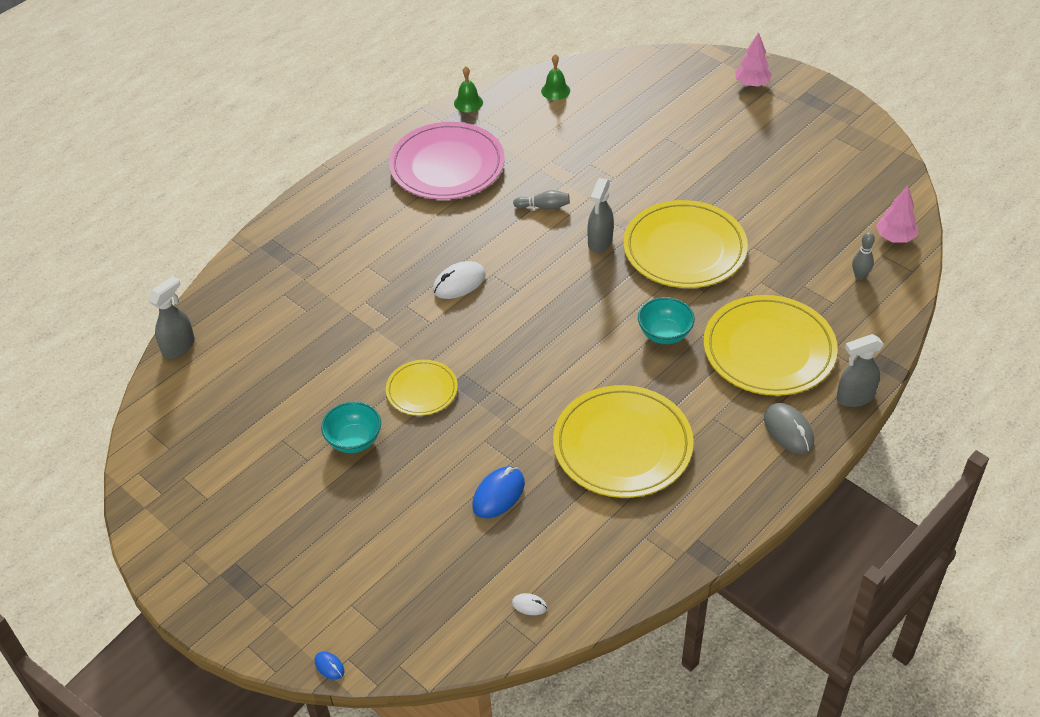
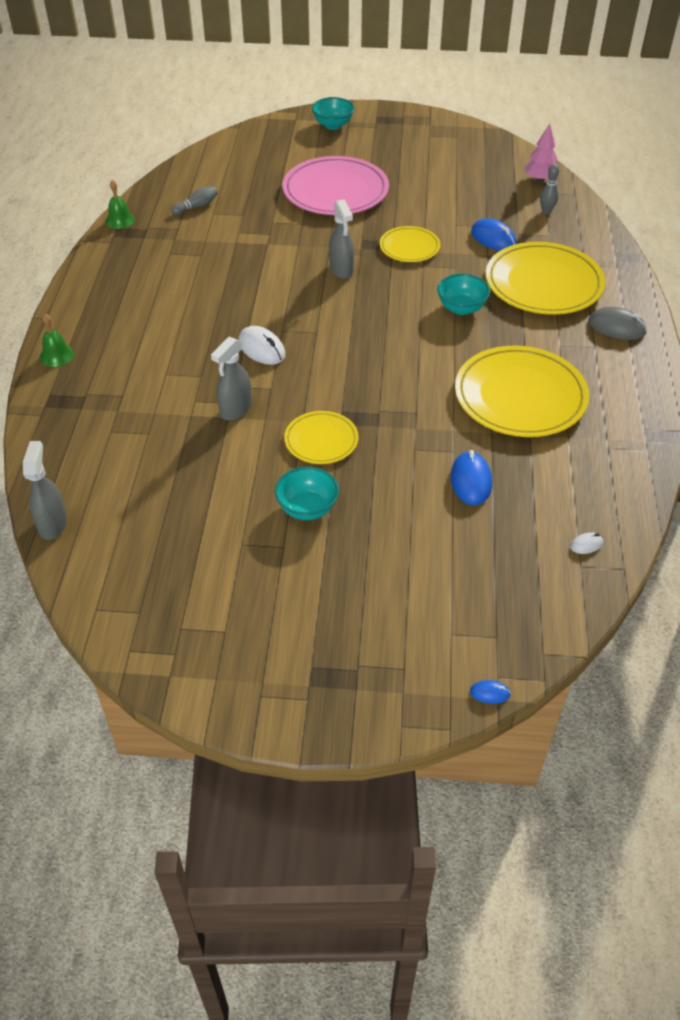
camera: 40 degrees left, 0 degrees up
pink plate [389,122,505,200] -> pink plate moved to [283,156,389,215]
white mouse [433,261,486,299] -> white mouse turned 60 degrees counterclockwise [238,326,286,365]
grey bowling pin [513,190,570,210] -> grey bowling pin moved to [171,186,218,215]
green bell [541,54,570,100] -> green bell moved to [40,314,74,367]
yellow plate [623,200,748,288] -> yellow plate [380,226,440,262], size x0.54
pink tree [735,32,772,87] -> turquoise bowl [312,97,354,130]
grey spray bottle [836,334,884,407] -> grey spray bottle moved to [211,337,252,420]
none -> blue mouse [471,218,517,251]

